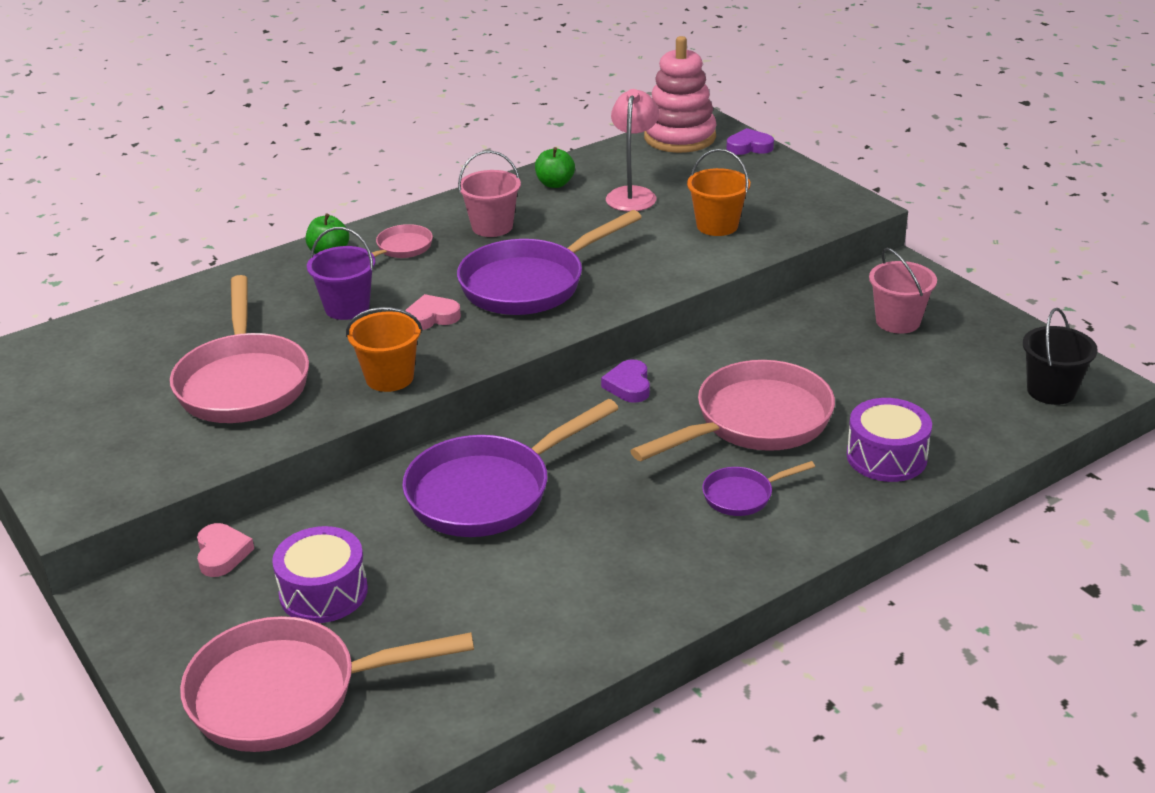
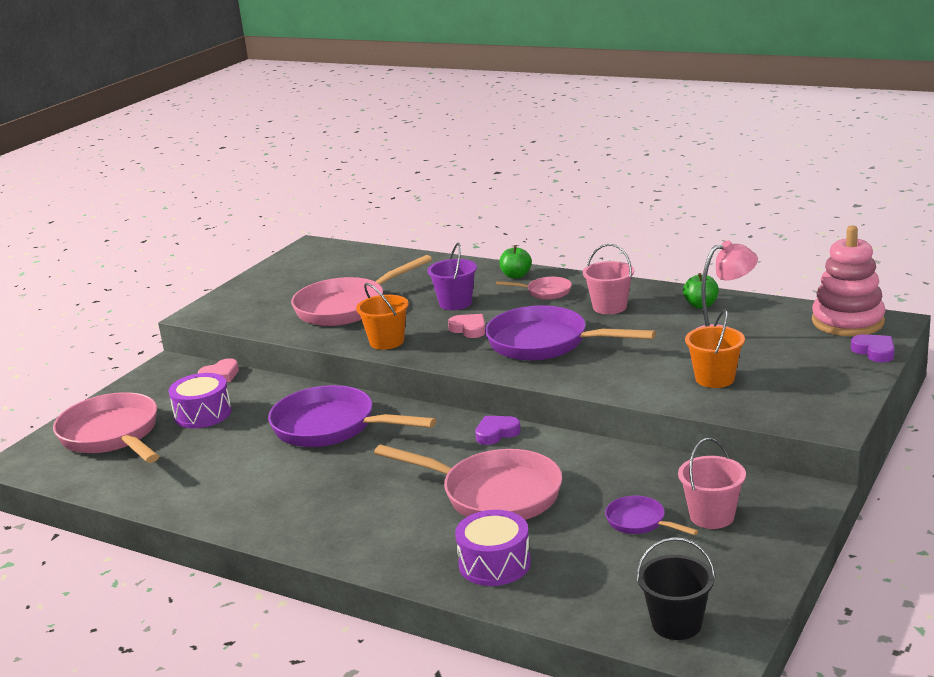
camera: 65 degrees right, 10 degrees down
purple pan [702,461,815,516] -> purple pan moved to [605,496,698,535]

